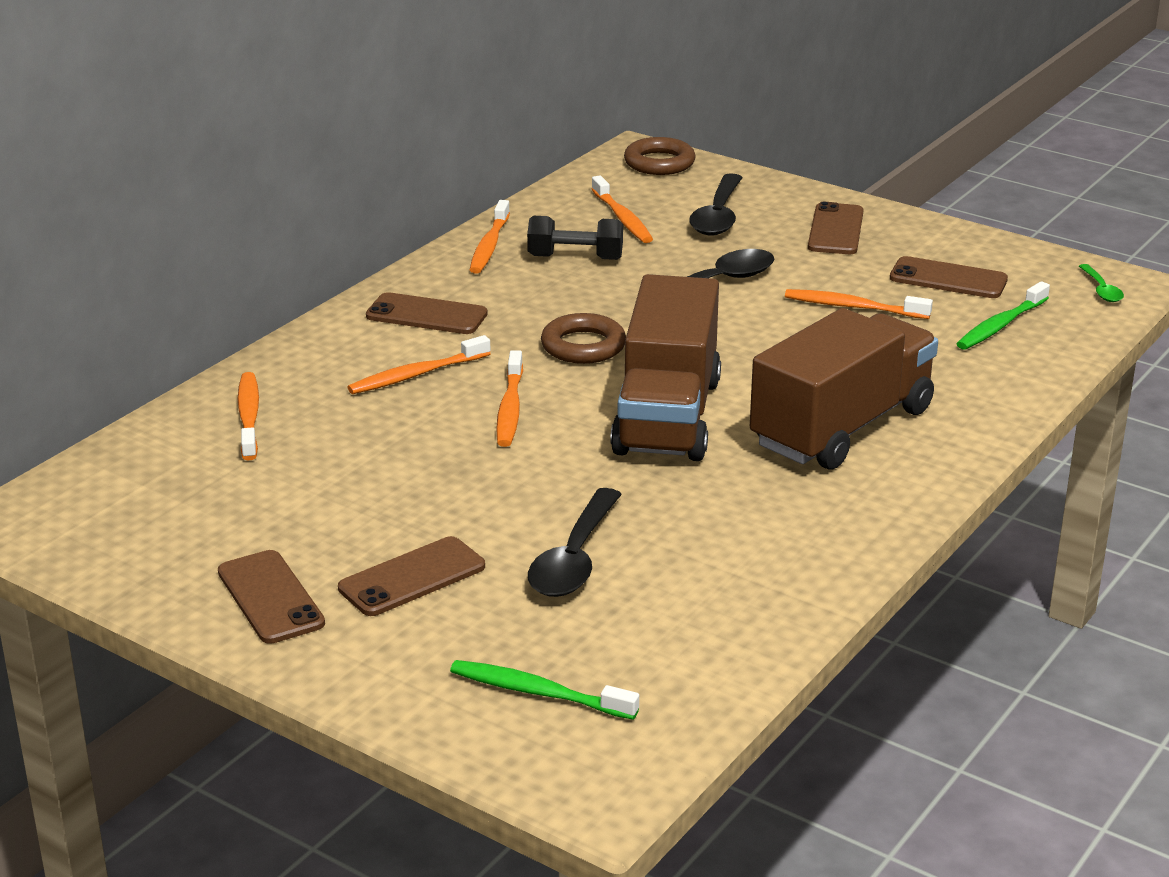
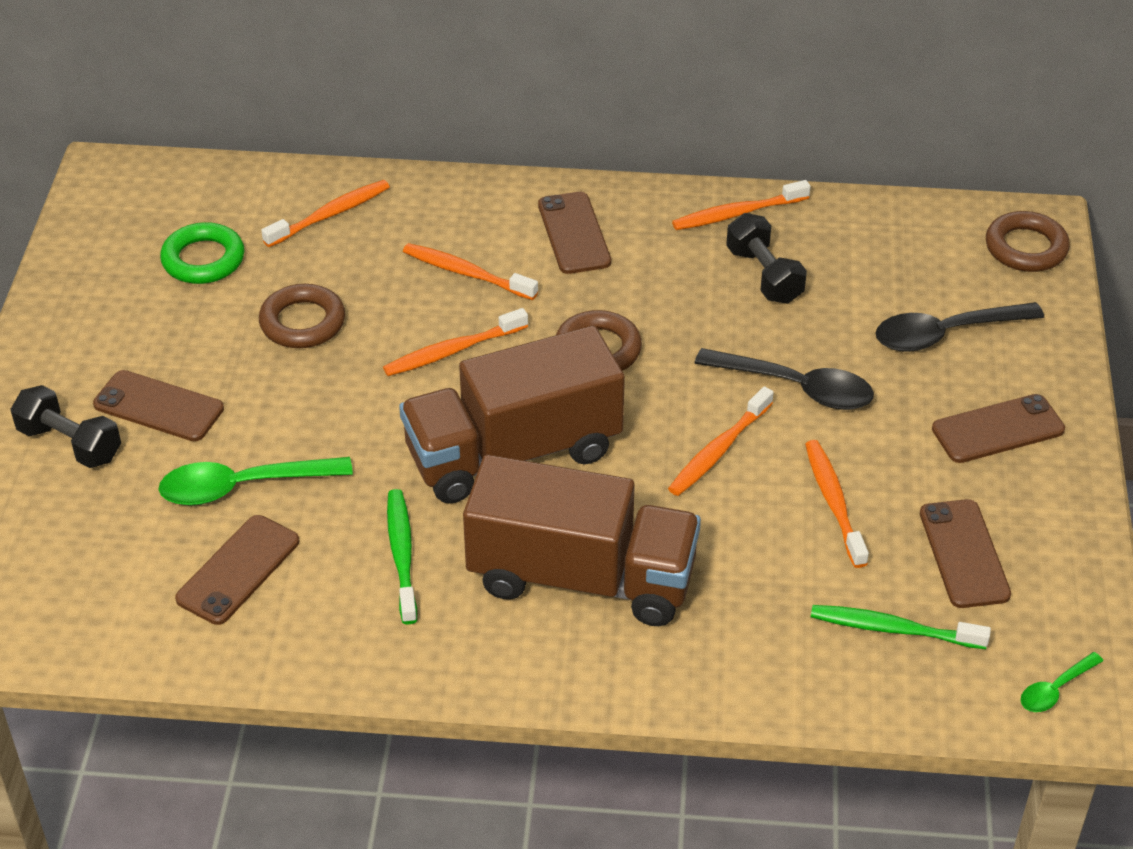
camera: 60 degrees right, 15 degrees up
brown phone [218,550,325,644] -> brown phone moved to [175,515,299,625]
green toothbrush [450,660,639,720] -> green toothbrush moved to [387,489,417,625]
black spoon [528,488,622,597] -> green spoon [158,457,353,506]
orange toothbrush [592,176,653,243] -> orange toothbrush moved to [668,386,774,496]
none -> black dumbbell [10,385,121,468]
none -> green ring [160,222,244,284]
none -> brown ring [259,284,345,348]

